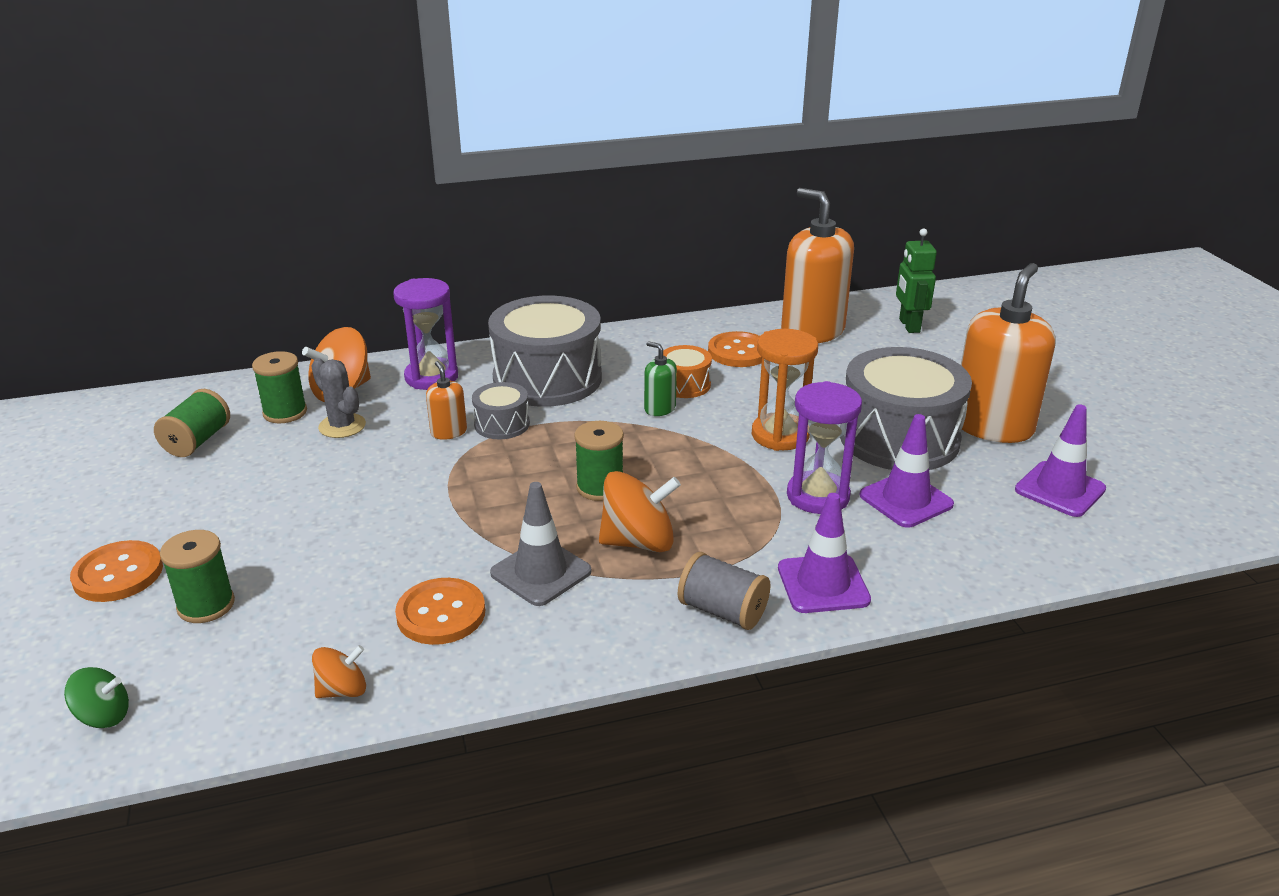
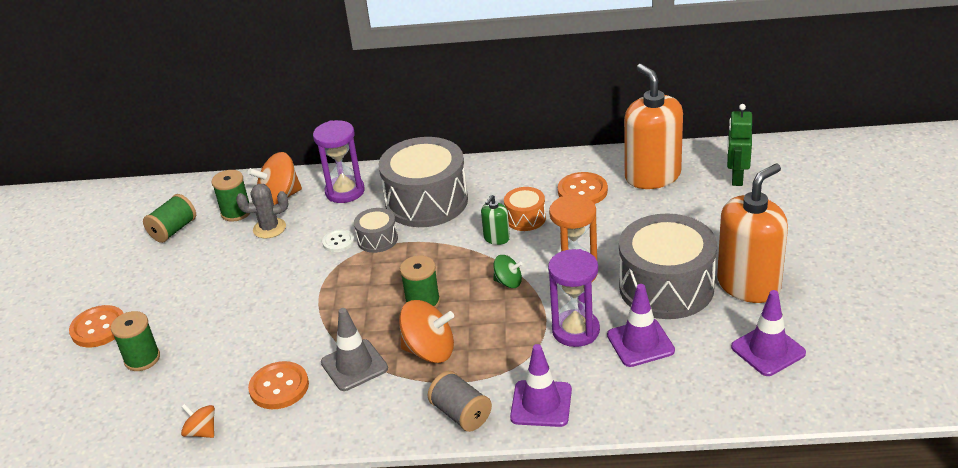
camera: 20 degrees right, 5 degrees up
green spinning top [64,667,129,728] -> green spinning top moved to [493,255,523,288]
grey cactus [311,358,366,438] -> grey cactus turned 75 degrees counterclockwise [236,184,288,238]
orange spinning top [312,645,366,698] -> orange spinning top turned 135 degrees counterclockwise [181,404,215,438]
orange soap dispenser [426,361,467,440] -> white button [322,229,355,252]
green soap dispenser [644,341,677,416] -> green soap dispenser turned 120 degrees counterclockwise [481,195,510,245]

